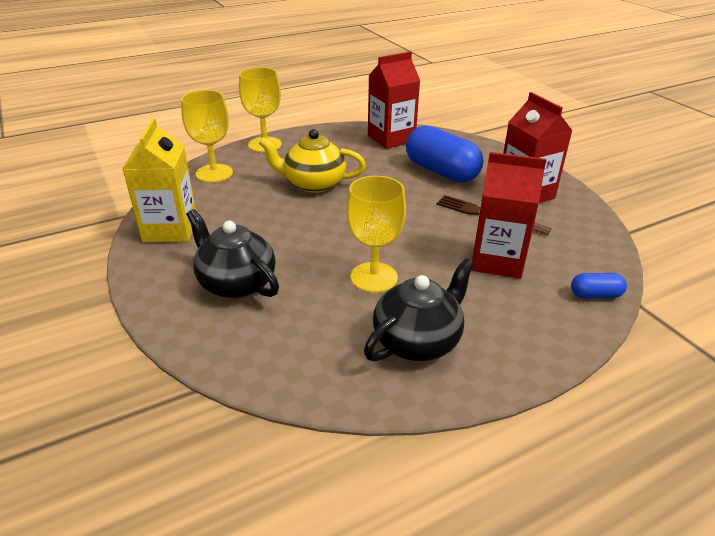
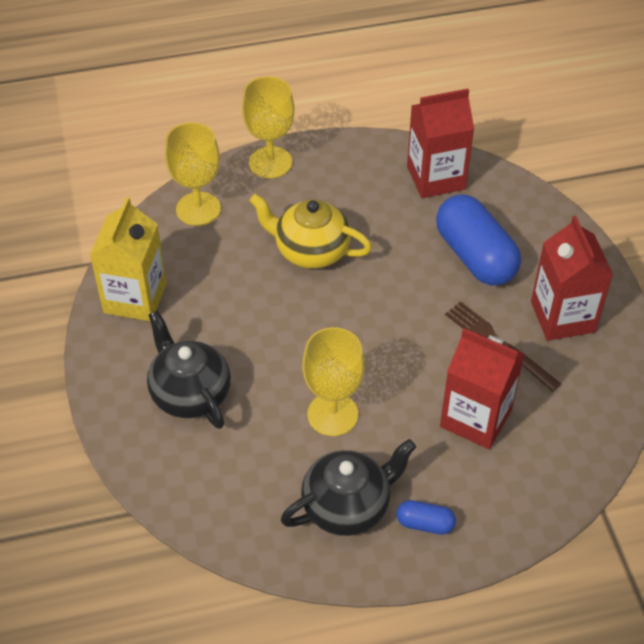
camera: 15 degrees right, 15 degrees up
blue capsule [571,273,627,298] -> blue capsule moved to [396,500,456,535]

